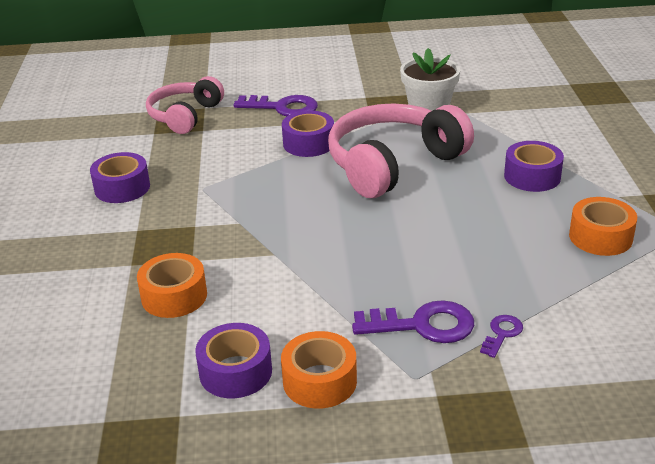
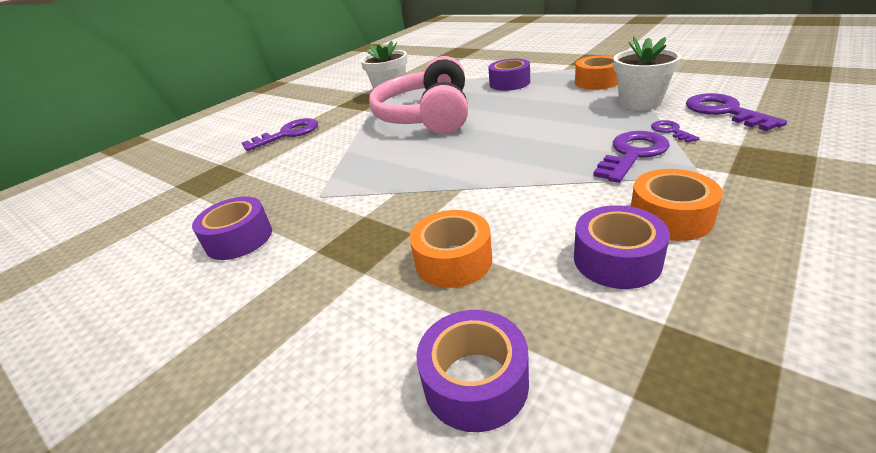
camera: 45 degrees left, 0 degrees up
pink headphones [146,76,224,134] -> none
purple tape [282,111,334,157] -> purple tape moved to [416,310,529,432]
none -> white flower pot [613,36,681,110]
none -> purple key [686,93,787,131]

